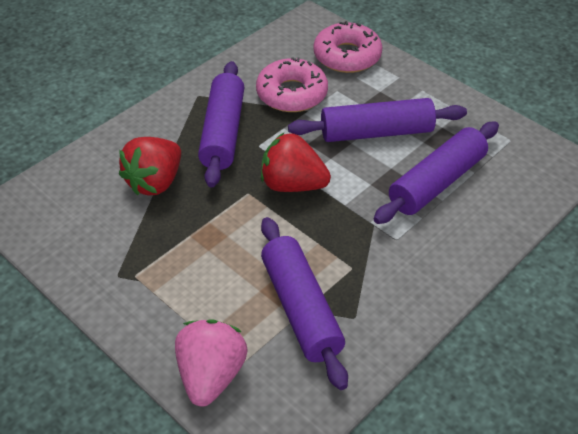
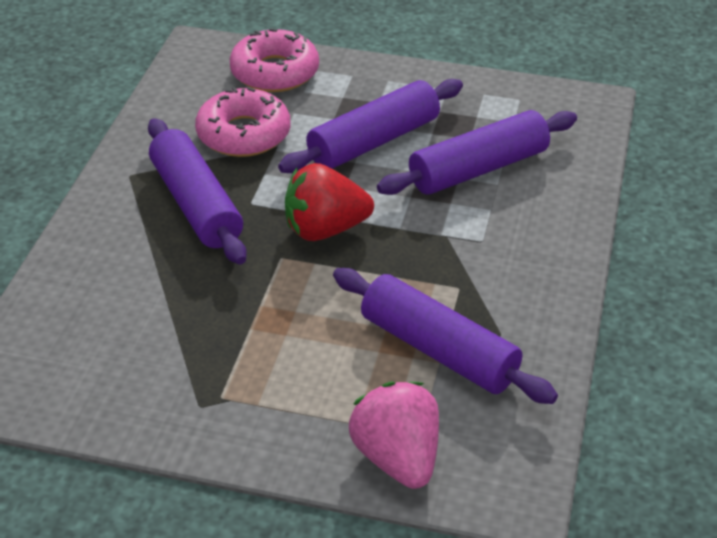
camera: 30 degrees left, 5 degrees down
red strawberry [119,137,181,195] -> none
purple rolling pin [374,122,499,224] -> purple rolling pin turned 45 degrees clockwise [377,110,577,195]

